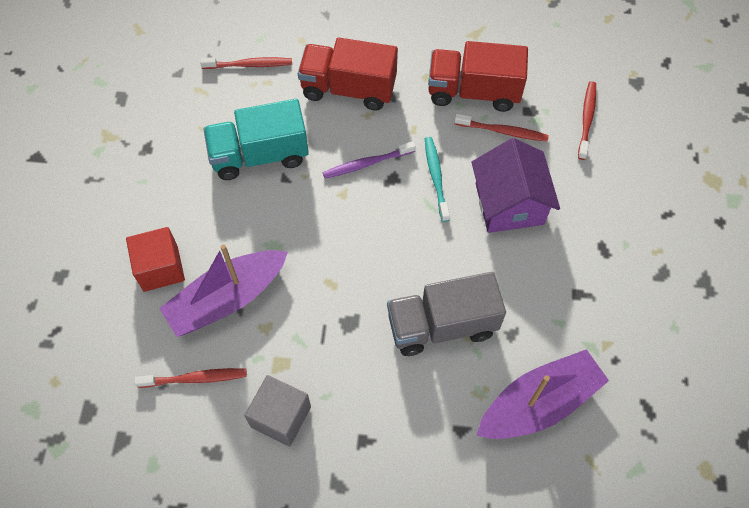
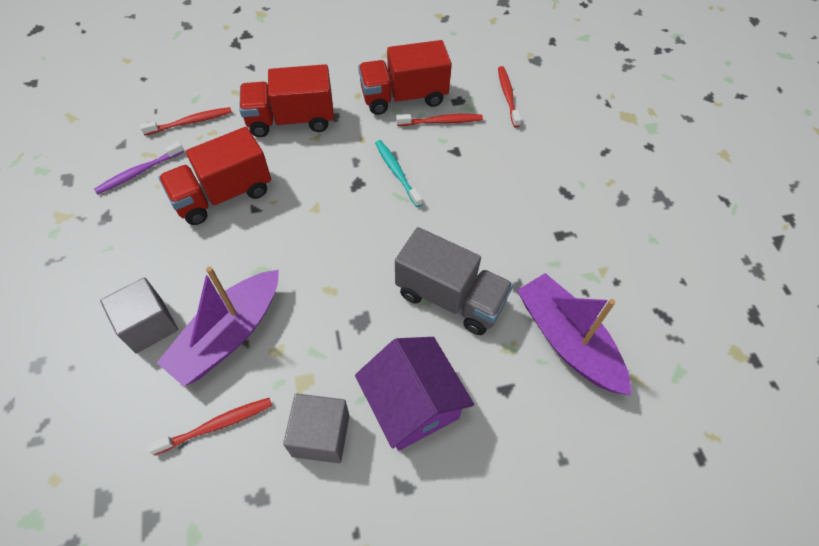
camera: 20 degrees left, 5 degrees down
red cube [126,227,185,292] -> grey cube [100,277,178,354]
turquoise truck [204,99,309,180] -> red truck [158,127,271,225]
purple toothbrush [323,141,416,179] -> purple toothbrush moved to [94,142,184,195]
grey truck [387,272,506,356] -> grey truck turned 120 degrees counterclockwise [395,227,513,335]
purple house [472,138,560,233] -> purple house moved to [355,337,474,451]
purple boat [477,349,609,439] -> purple boat turned 75 degrees counterclockwise [517,273,631,395]

